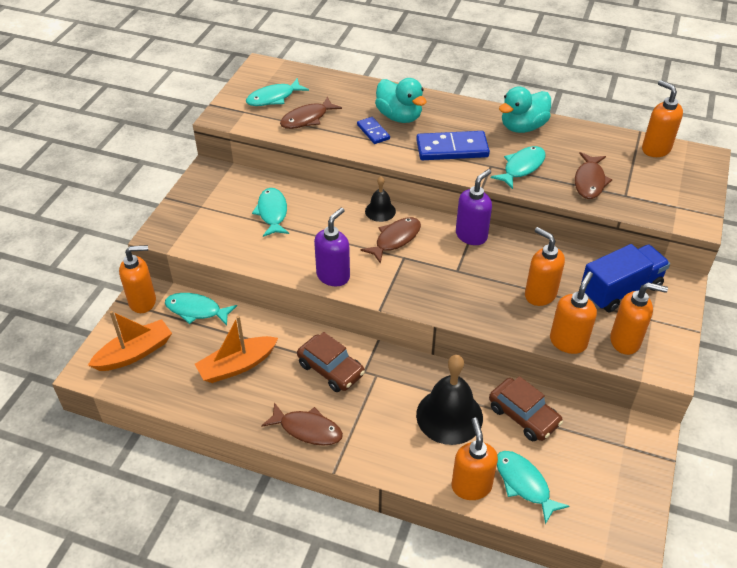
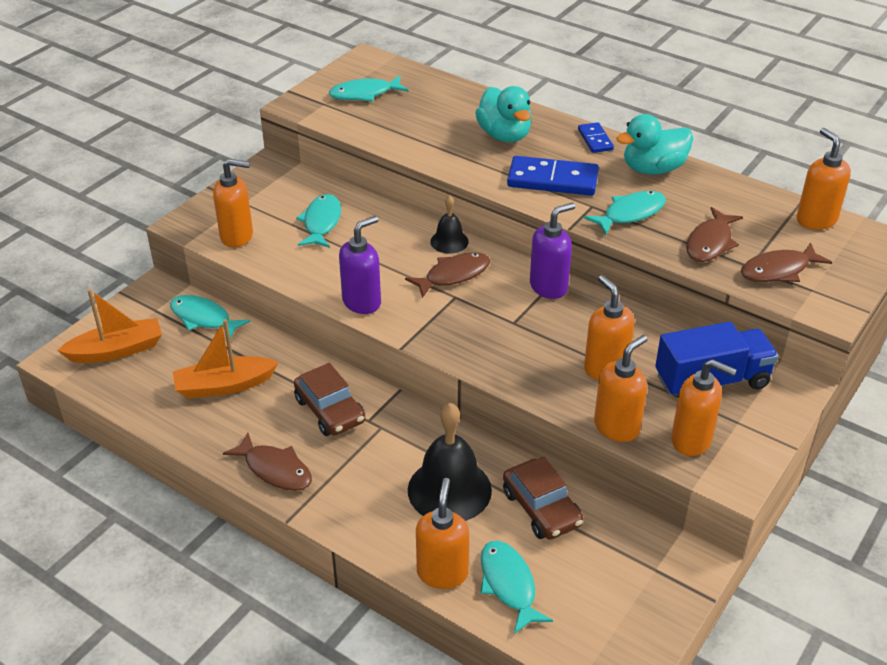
camera: 15 degrees right, 5 degrees down
orange soap dispenser [119,245,156,313] -> orange soap dispenser moved to [213,159,253,247]
brown fish [280,97,342,129] -> brown fish moved to [741,242,832,282]
blue domino [357,117,390,144] -> blue domino moved to [578,122,614,153]

